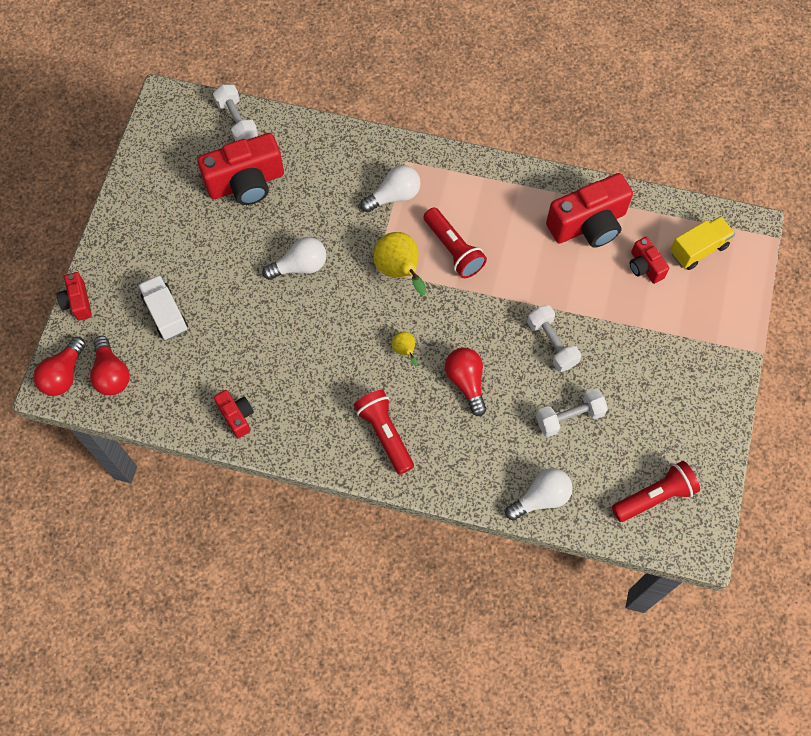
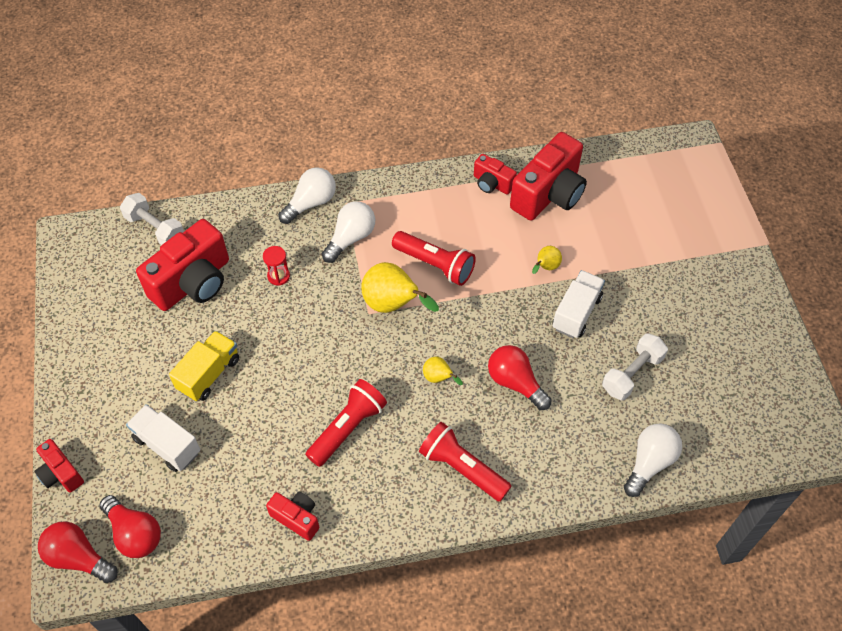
camera: 25 degrees left, 10 degrees down
red light bulb [34,337,86,396] -> red light bulb turned 120 degrees clockwise [38,521,118,583]
white light bulb [262,237,326,280] -> white light bulb moved to [278,167,336,224]
white dumbbell [527,305,581,372] -> white truck [552,270,605,338]
red flashlight [612,461,700,522] -> red flashlight moved to [305,379,387,467]
red camera [630,237,669,284] -> red camera moved to [474,154,517,195]
yellow truck [670,216,735,270] -> yellow truck moved to [169,331,239,401]
none -> red hourglass [263,246,290,286]
none -> yellow pear [532,246,562,274]

